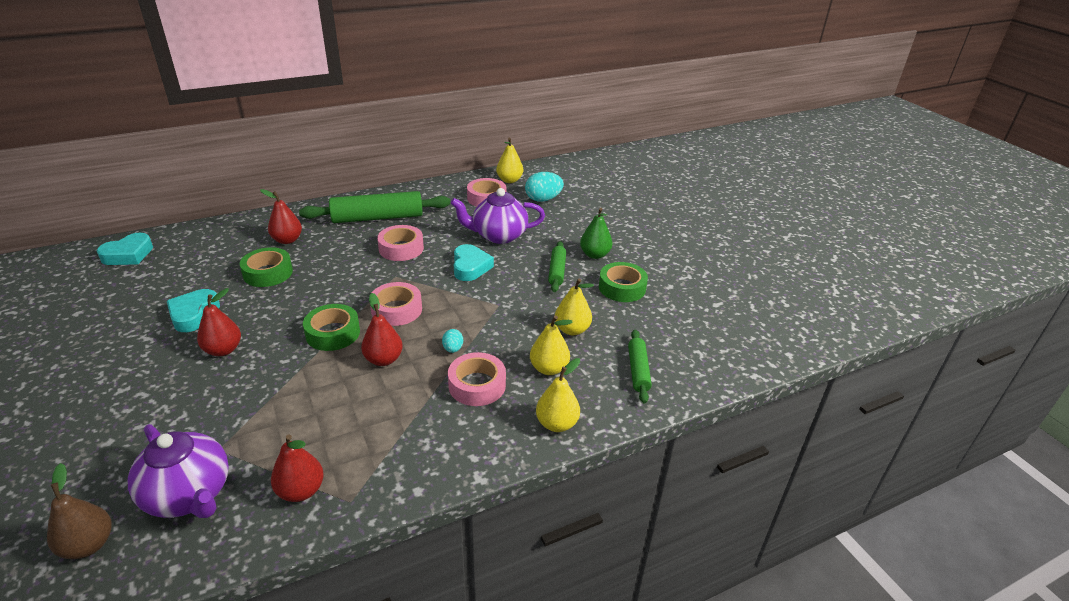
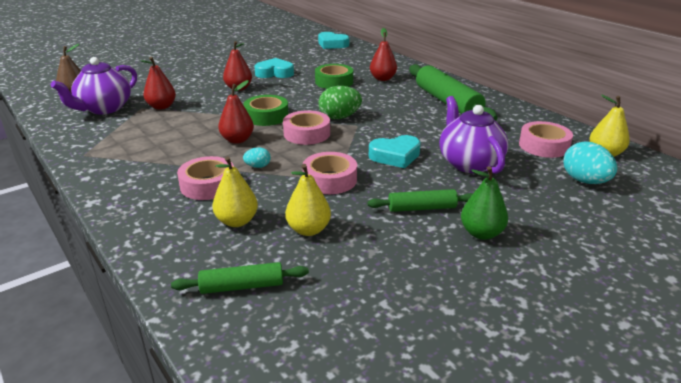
camera: 80 degrees right, 5 degrees down
red pear [271,434,324,502] -> red pear moved to [142,57,176,110]
pink tape [377,225,424,261] -> pink tape moved to [303,152,357,194]
yellow pear [536,358,580,432] -> none
green tape [599,262,648,302] -> none
none -> green egg [318,86,362,119]

